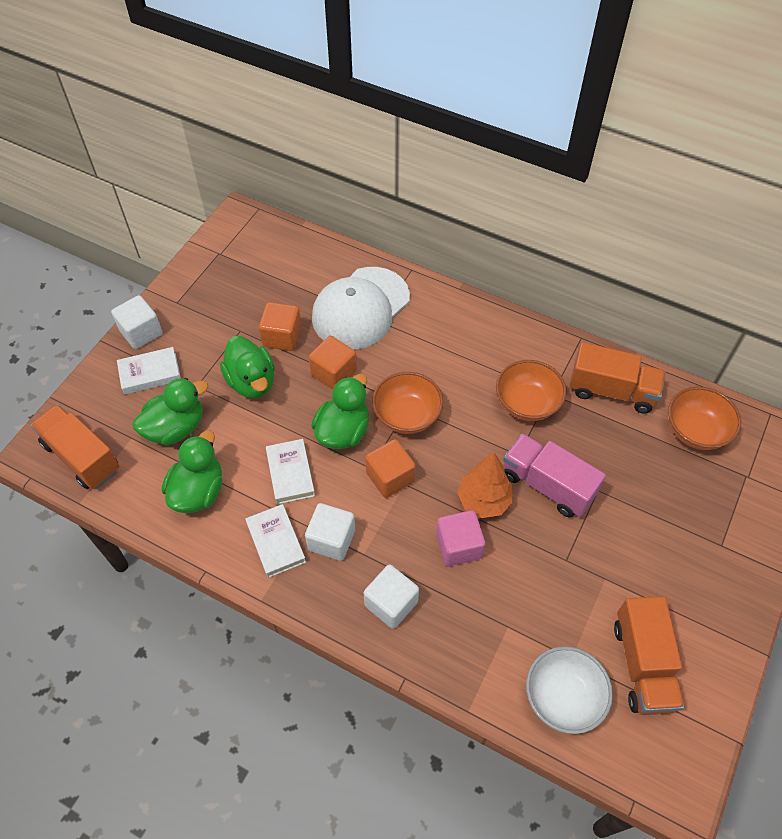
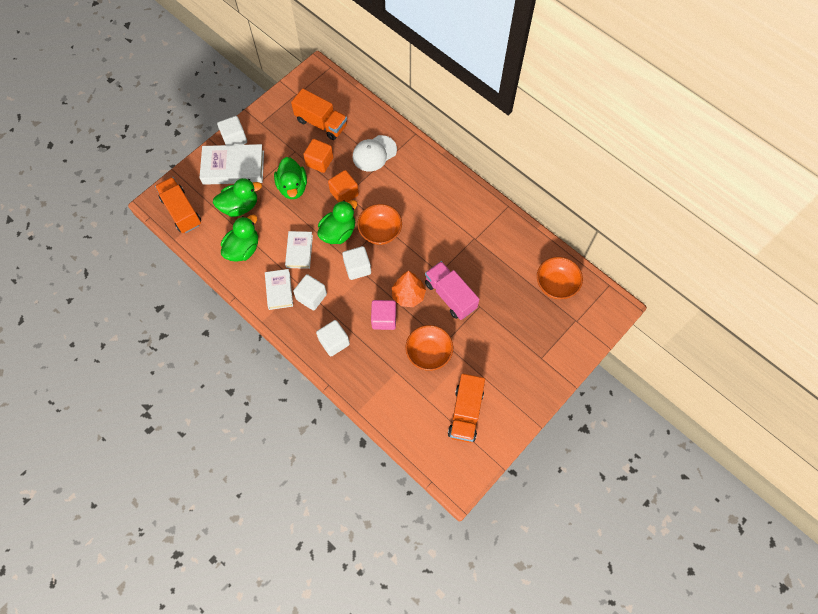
camera: 15 degrees right, 10 degrees up
white book [117,347,181,394] -> white book [200,144,264,185], size x1.67
white cap [312,267,410,350] -> white cap [353,135,397,171], size x0.66
orange cube [365,439,416,498] -> white cube [342,246,371,280]
orange bowl [496,360,567,421] -> orange bowl moved to [405,325,453,371]
white bowl [526,646,613,734] -> none
orange truck [569,342,666,414] -> orange truck moved to [291,88,347,140]

